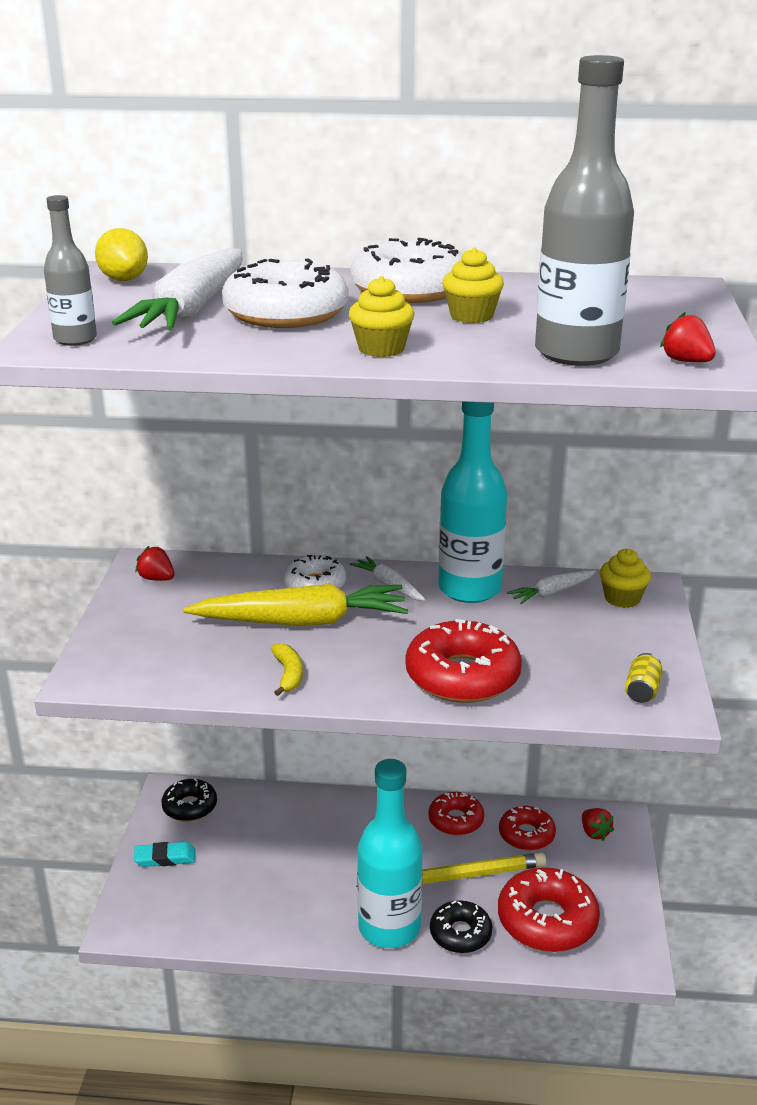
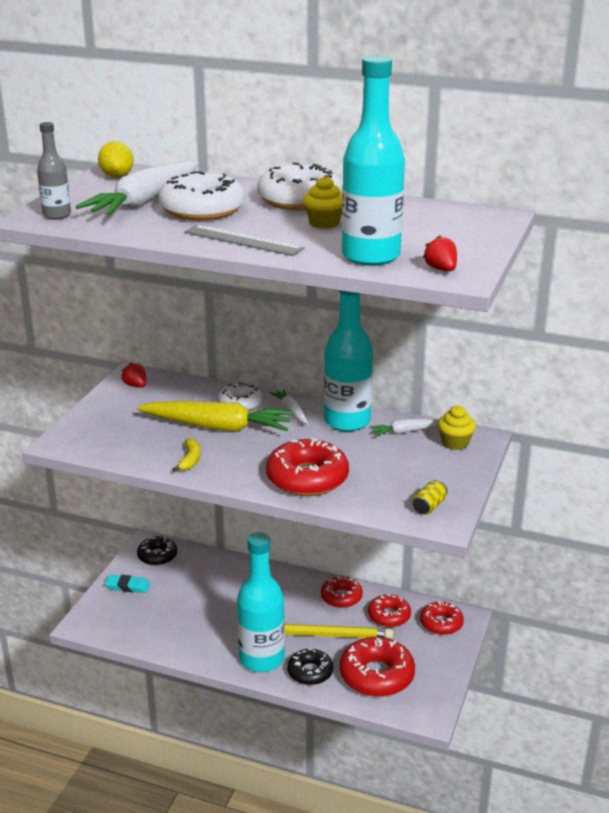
camera: 15 degrees right, 0 degrees up
yellow cupcake [349,276,414,357] -> grey ruler [184,225,304,256]
grey bottle [535,55,634,366] -> turquoise bottle [342,56,405,266]
red strawberry [582,808,614,841] -> red donut [420,601,464,635]

